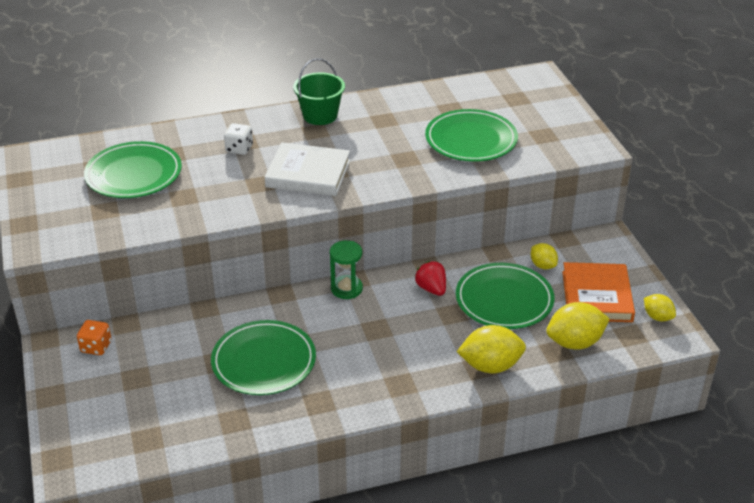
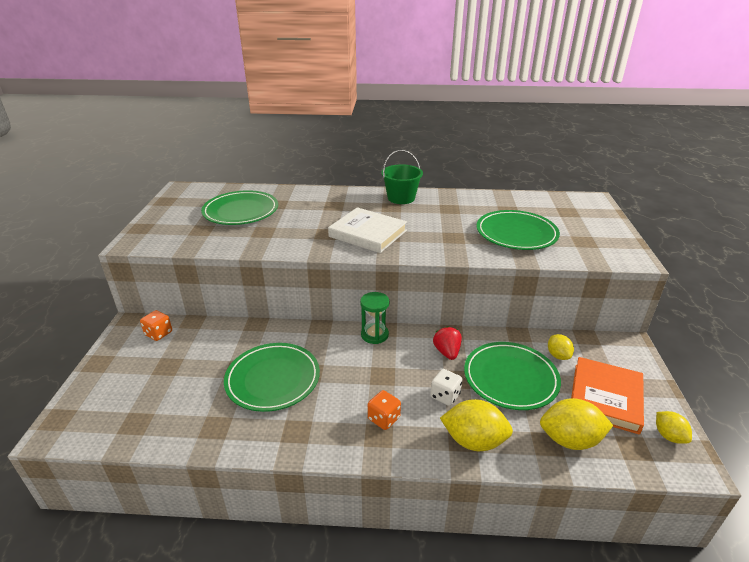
camera: 20 degrees right, 5 degrees down
white dice [224,123,253,155] -> white dice moved to [430,369,462,406]
none -> orange dice [368,390,401,430]

